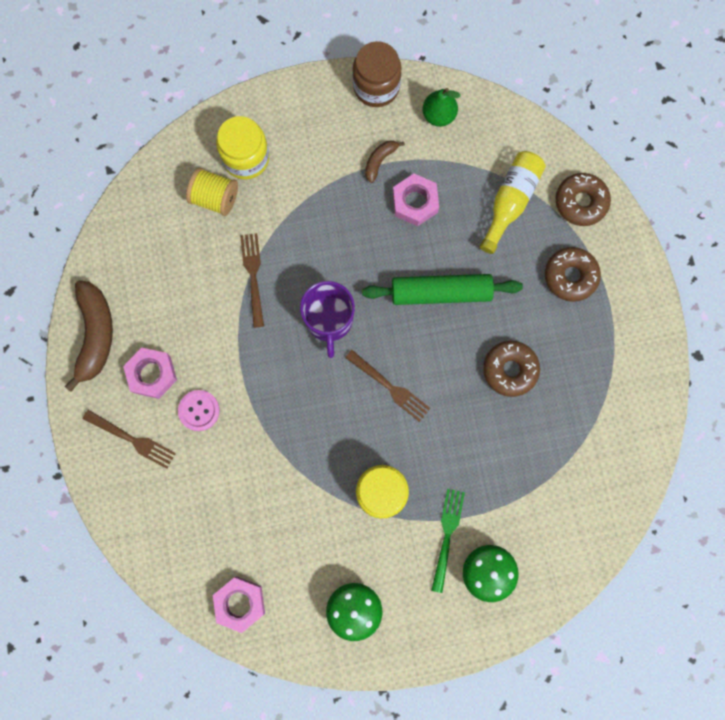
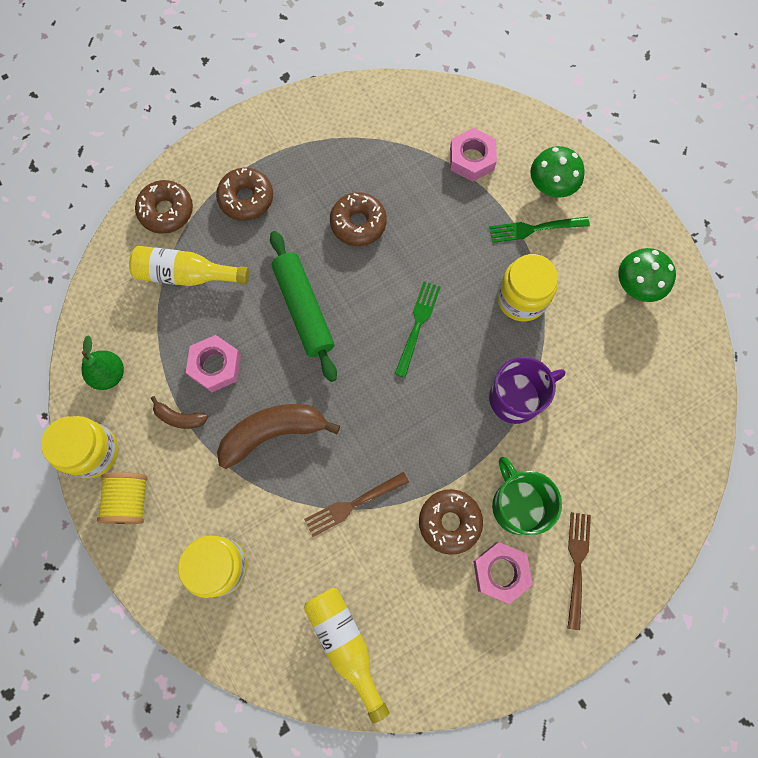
camera: 110 degrees left, 5 degrees down
brown banana [65,280,113,392] -> brown banana moved to [217,404,340,469]
pink button [178,390,220,431] -> green mug [492,457,562,535]
yellow spool [186,168,238,216] -> yellow spool moved to [97,472,147,524]
pink nut [213,576,265,633] -> pink nut moved to [450,128,497,182]
purple mug [300,281,355,358] -> purple mug moved to [489,357,565,424]
brown fork [345,350,430,422] -> green fork [395,281,441,378]
brown jar [353,41,401,107] -> yellow jar [41,416,118,479]
none -> yellow bottle [304,588,389,724]
none -> brown donut [419,489,483,555]

